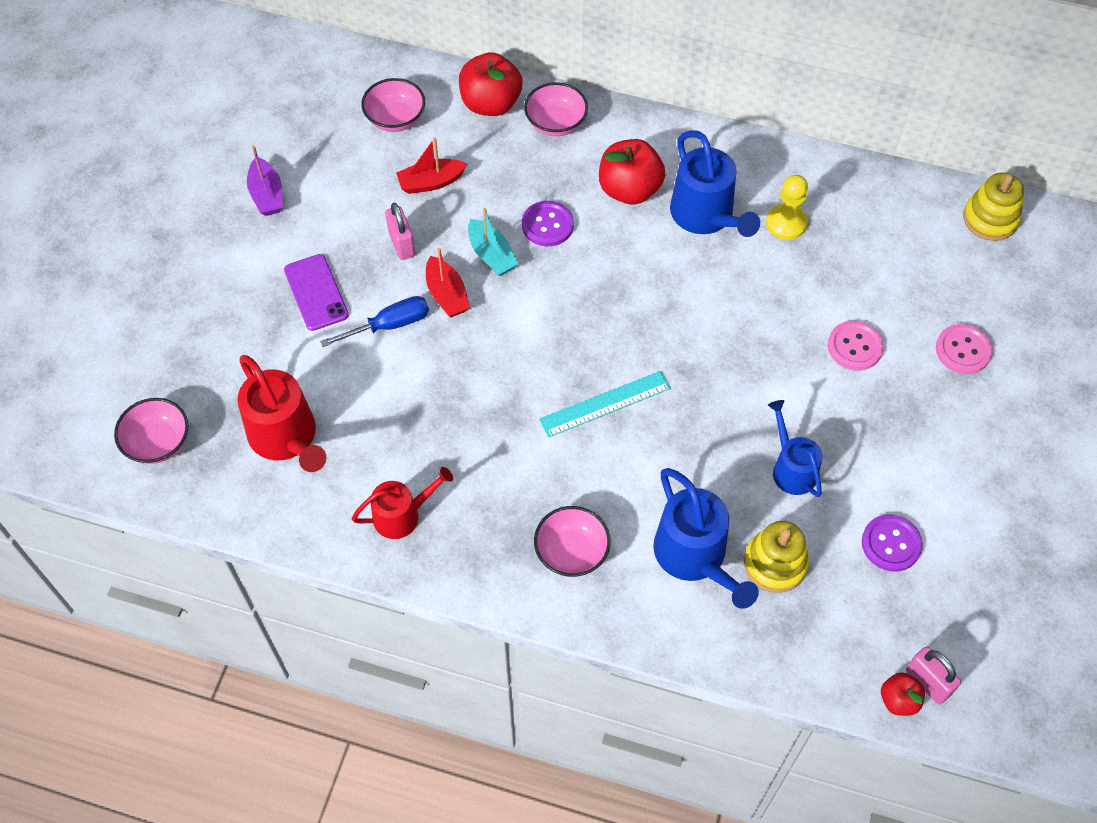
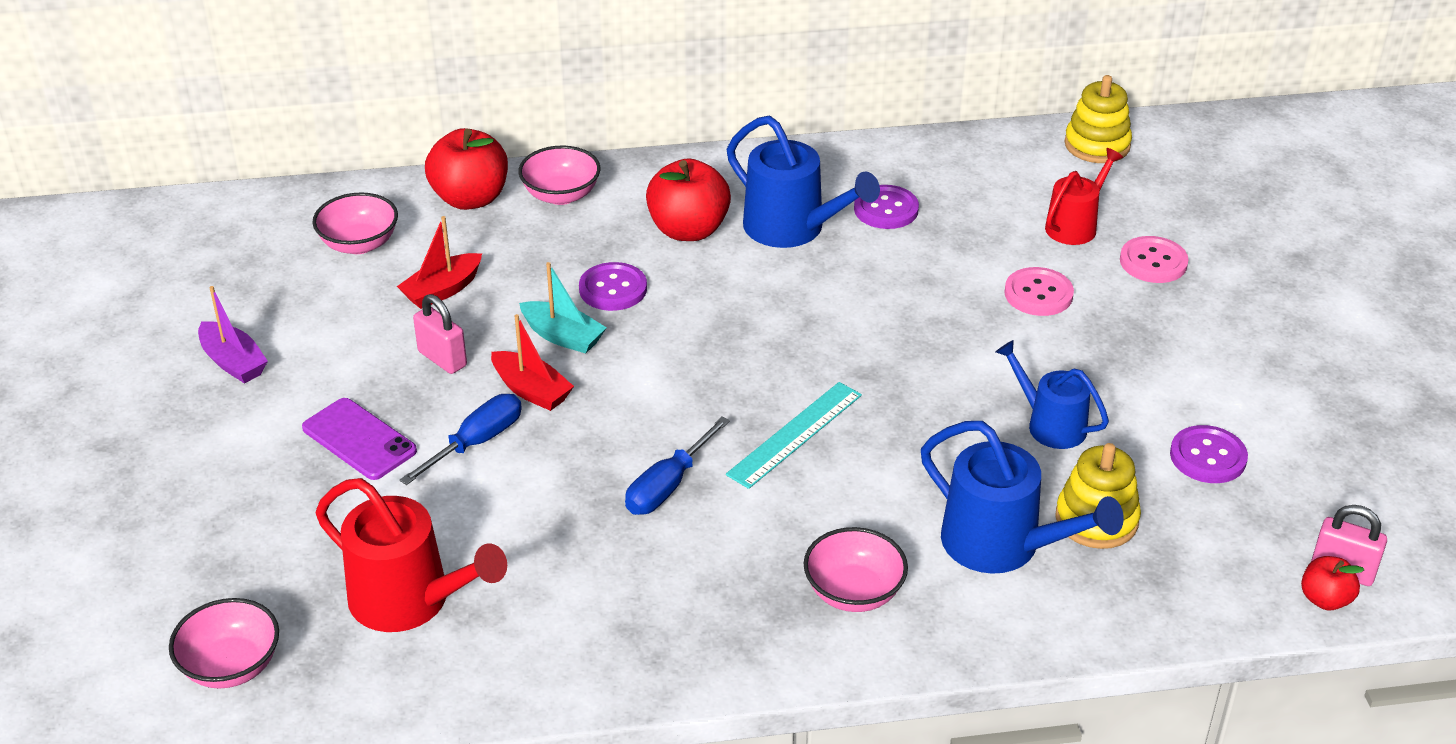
camera: 25 degrees left, 20 degrees down
red watering can [351,467,453,539] -> red watering can moved to [1045,148,1123,245]
yellow pawn [766,175,808,240] -> purple button [854,185,919,229]
none -> blue screwdriver [625,417,730,515]

